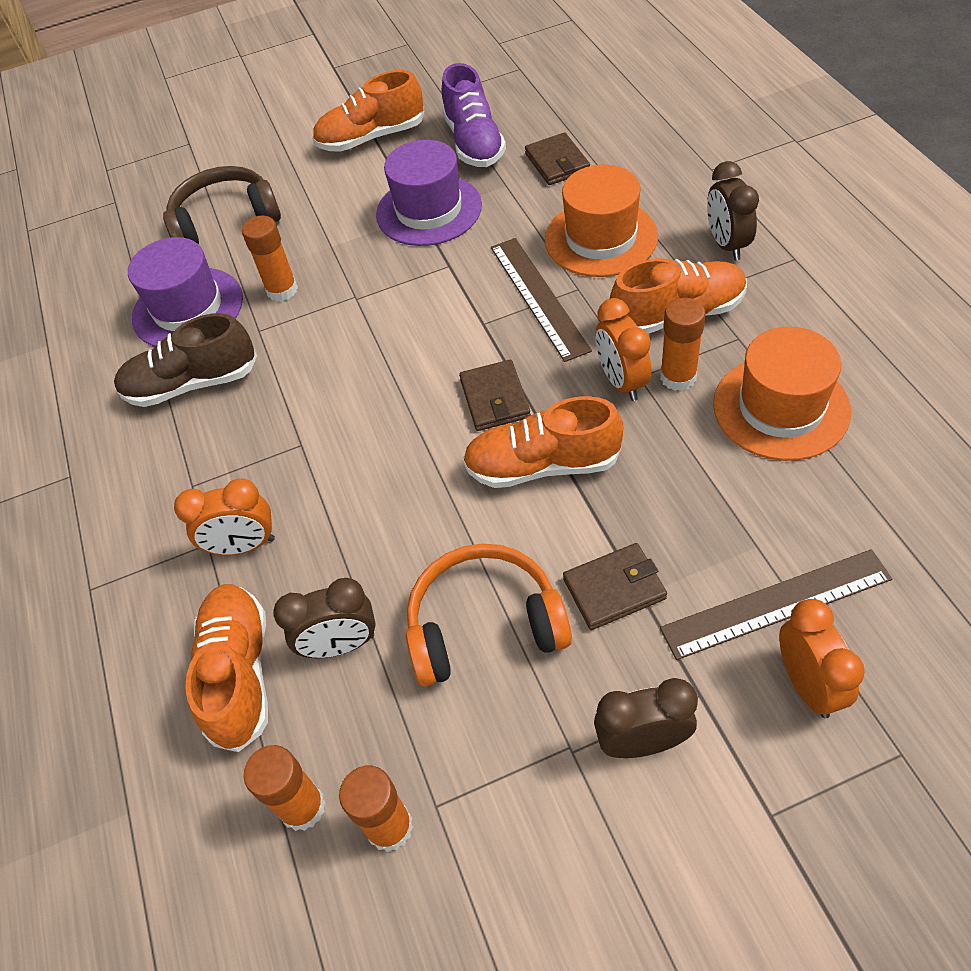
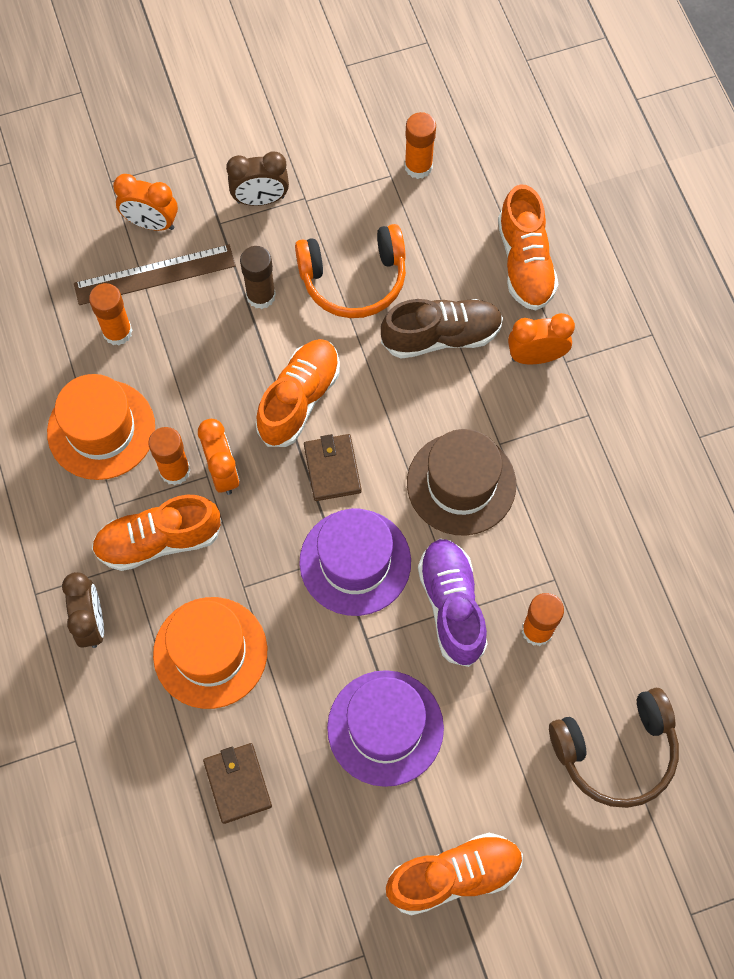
camera: 175 degrees right, 15 degrees up
brown shoe [114,313,257,407] -> brown shoe moved to [381,299,503,359]
purple hat [128,237,243,347] -> purple hat moved to [299,508,411,616]
orange glue stick [243,745,326,831] -> orange glue stick moved to [89,283,133,346]
brown clock [273,578,376,658] -> none
purple shoe [442,63,506,167] -> purple shoe moved to [418,538,488,667]
orange shoe [463,396,623,488] -> orange shoe turned 60 degrees counterclockwise [256,339,340,447]
brown ruler [491,238,592,362] -> none
brown wallet [563,543,667,630] -> brown glue stick [240,246,276,309]
orange clock [779,599,865,718] -> orange clock turned 60 degrees counterclockwise [113,174,178,231]
none -> brown hat [407,429,516,536]

